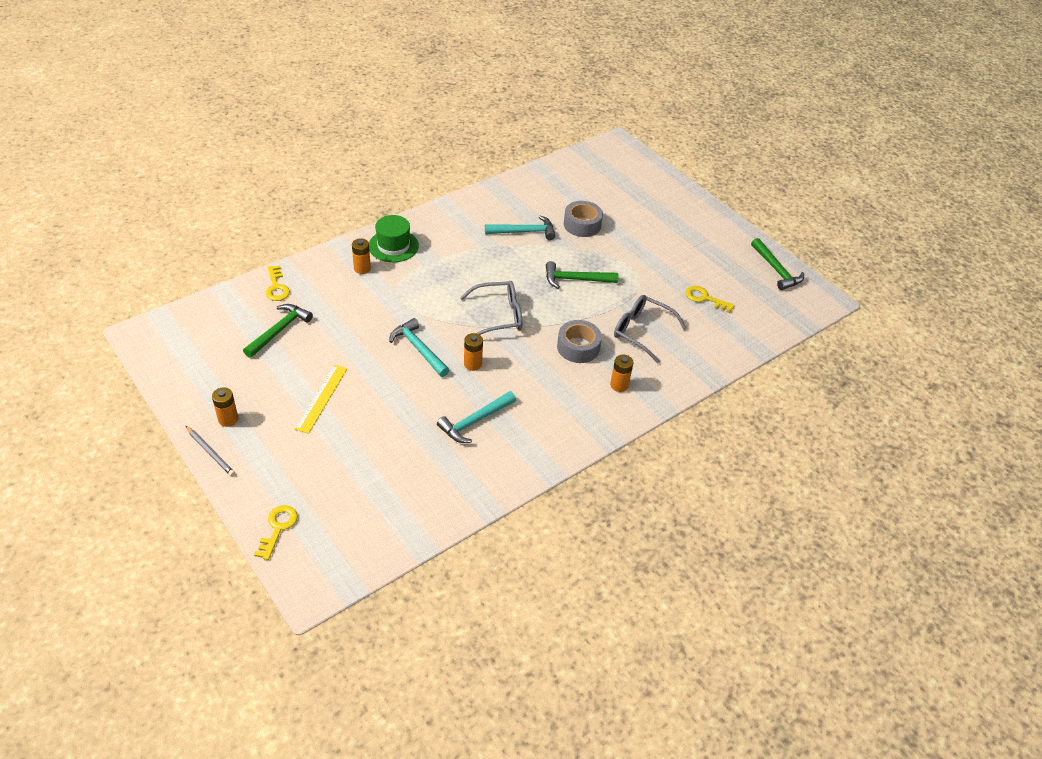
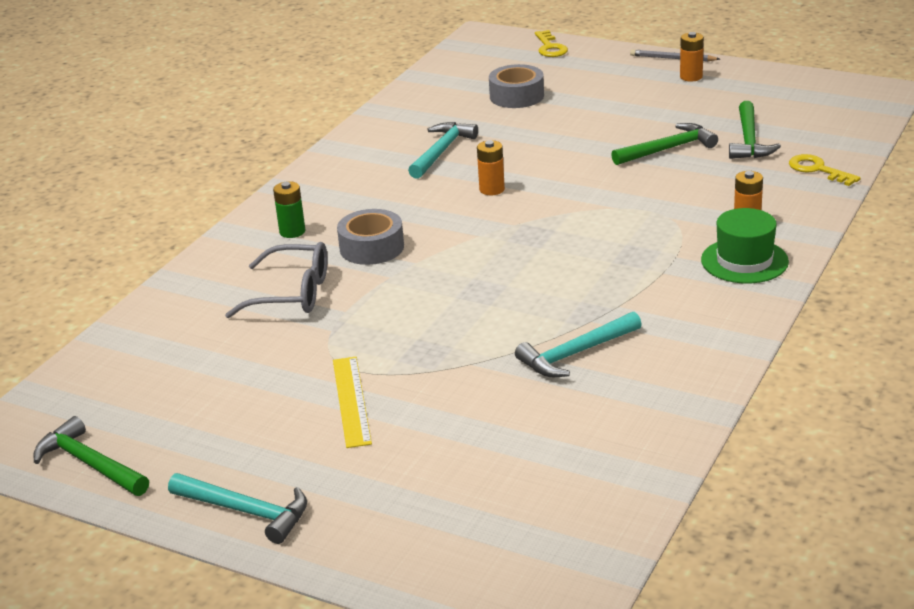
camera: 160 degrees right, 15 degrees down
yellow ruler [295,365,348,434] -> yellow ruler moved to [333,357,372,448]
turquoise hammer [389,318,449,377] -> turquoise hammer moved to [168,473,307,544]
grey glasses [460,281,522,335] -> none
green hammer [546,261,618,289] -> green hammer moved to [611,123,718,165]
grey tape [564,201,603,237] -> grey tape moved to [489,64,544,108]
orange battery [610,355,634,392] -> green battery [273,181,305,238]
yellow key [685,286,735,313] -> none

